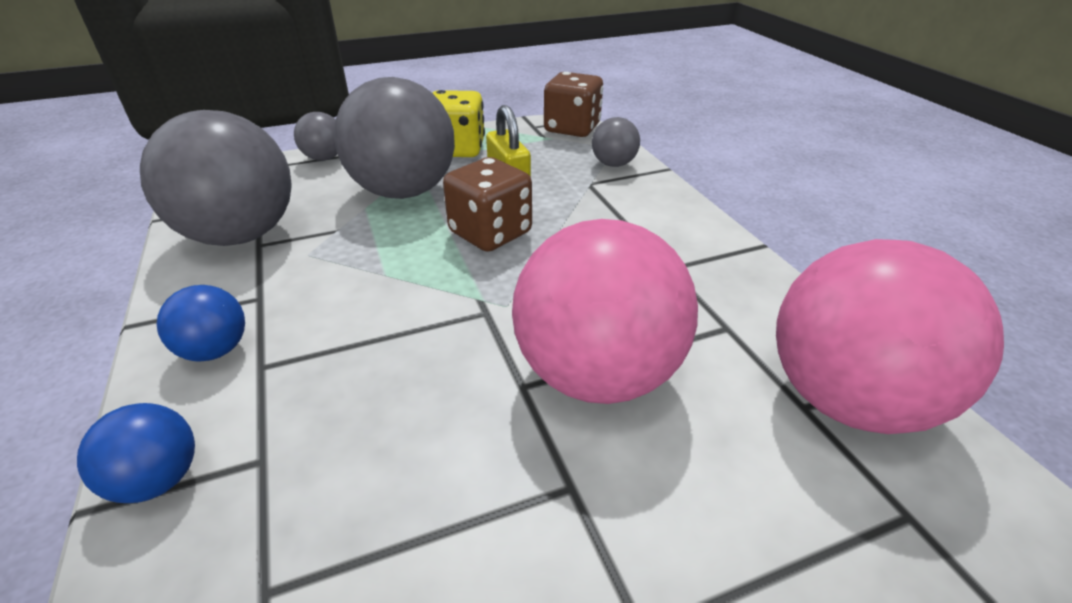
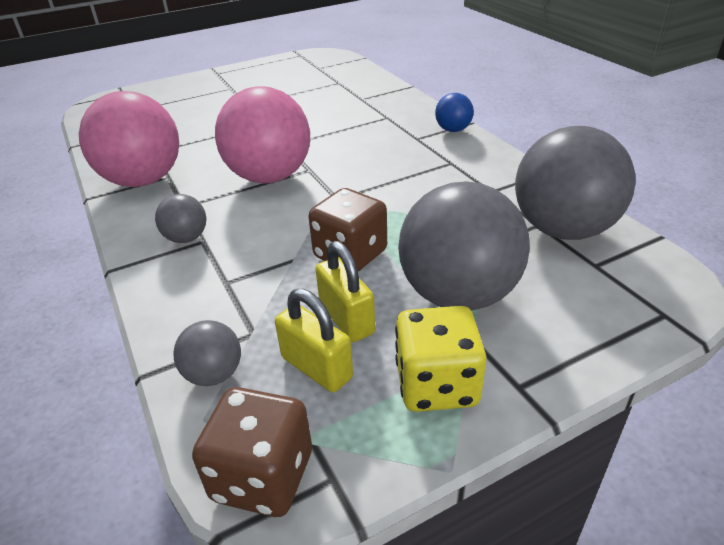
camera: 175 degrees right, 0 degrees up
blue ball [156,285,245,361] -> none
grey ball [294,112,337,161] -> grey ball moved to [155,194,206,243]
none -> yellow padlock [275,288,353,393]

